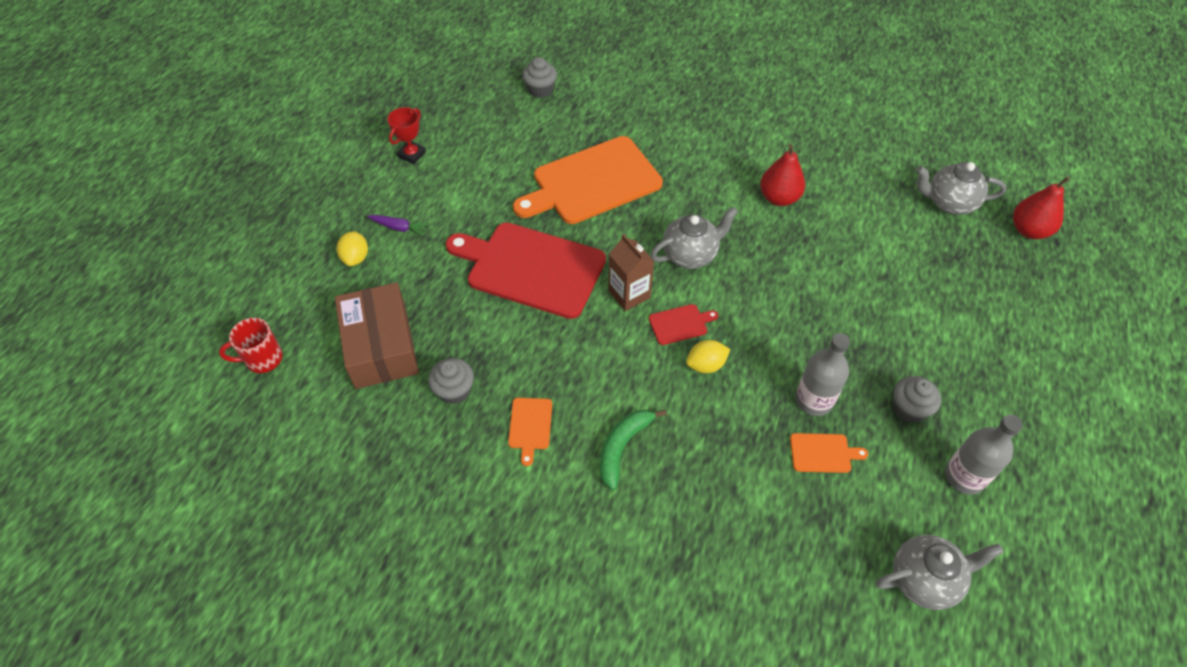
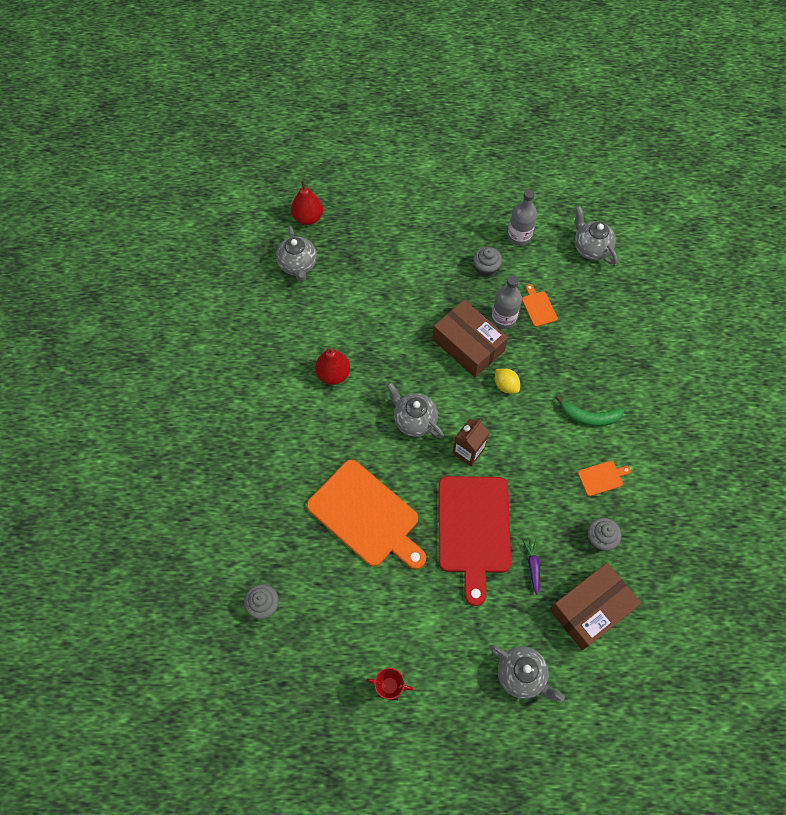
camera: 110 degrees left, 10 degrees up
red mug [219,318,283,373] -> none
yellow lemon [336,231,368,266] -> grey teapot [489,645,565,702]
purple carrot [367,215,430,236] -> purple carrot moved to [523,539,540,595]
red cutting board [649,304,718,345] -> none
none -> brown box [433,300,508,377]

